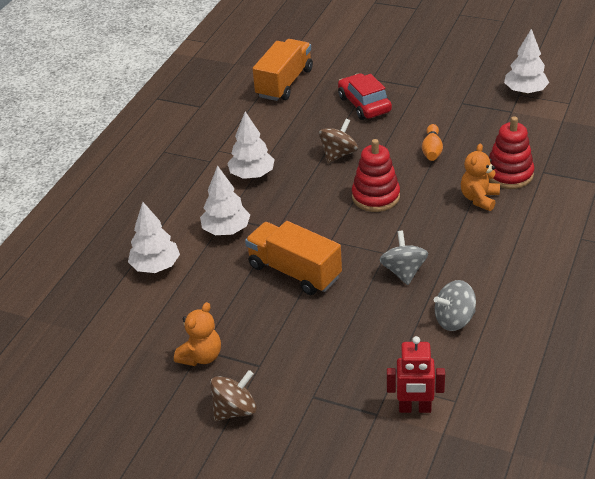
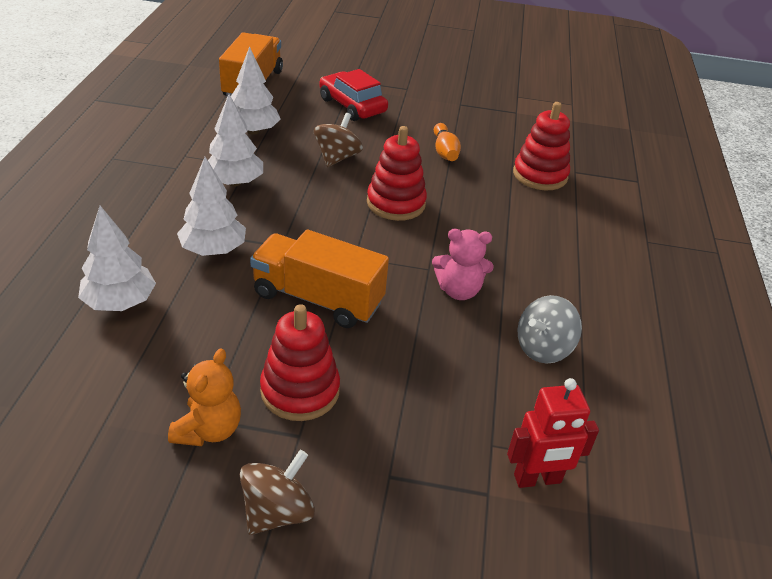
camera: 20 degrees left, 0 degrees up
grey spinning top [379,230,428,285] -> pink teddy bear [432,229,494,300]
orange teddy bear [461,144,500,211] -> none
white tree [504,29,549,94] -> white tree moved to [231,46,281,135]
none -> red stacking toy [260,304,340,421]

